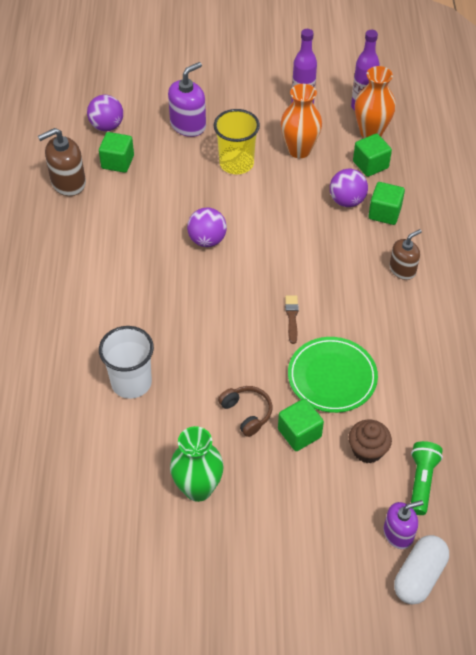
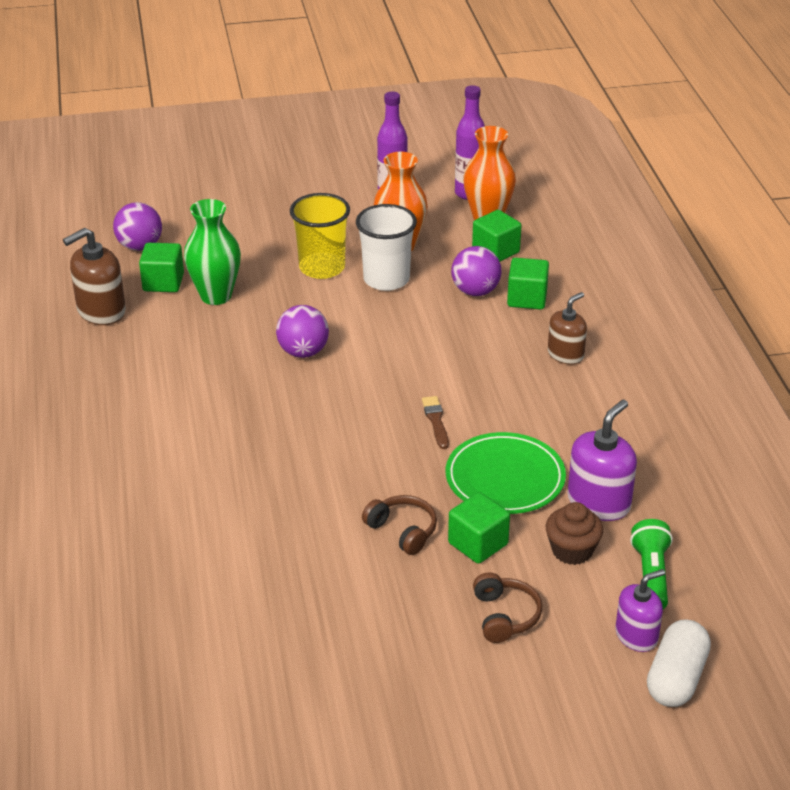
camera: 10 degrees left, 15 degrees down
white cup [99,326,154,399] -> white cup moved to [356,204,417,291]
purple soap dispenser [168,62,206,137] -> purple soap dispenser moved to [568,399,637,521]
green vase [170,426,224,502] -> green vase moved to [184,199,241,305]
none -> brown headphones [473,572,542,643]

